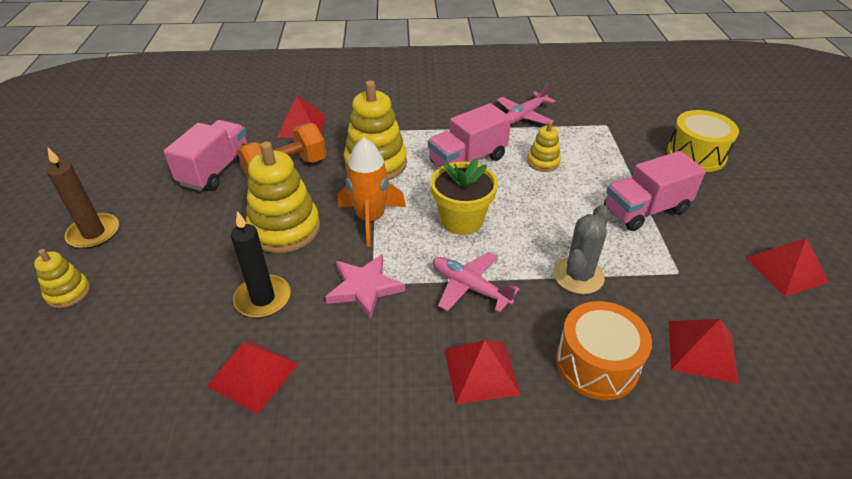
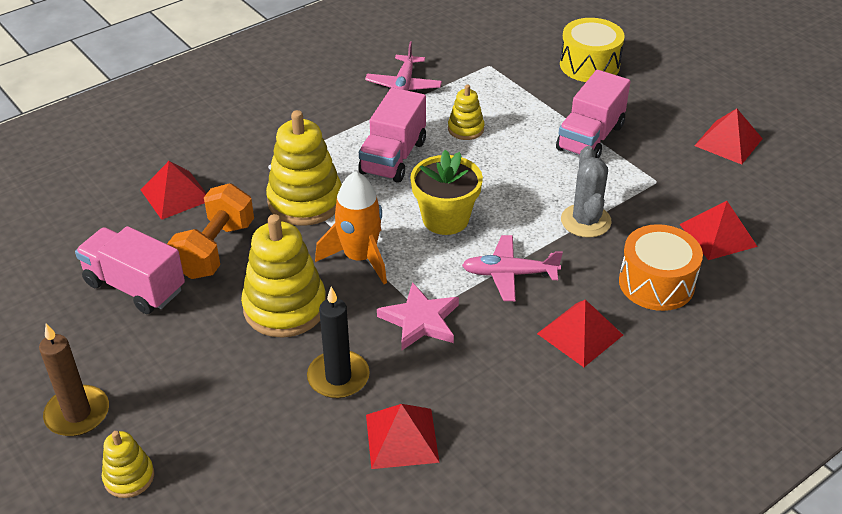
camera: 35 degrees left, 0 degrees up
pink truck [164,120,247,191] -> pink truck turned 45 degrees counterclockwise [75,226,185,314]

